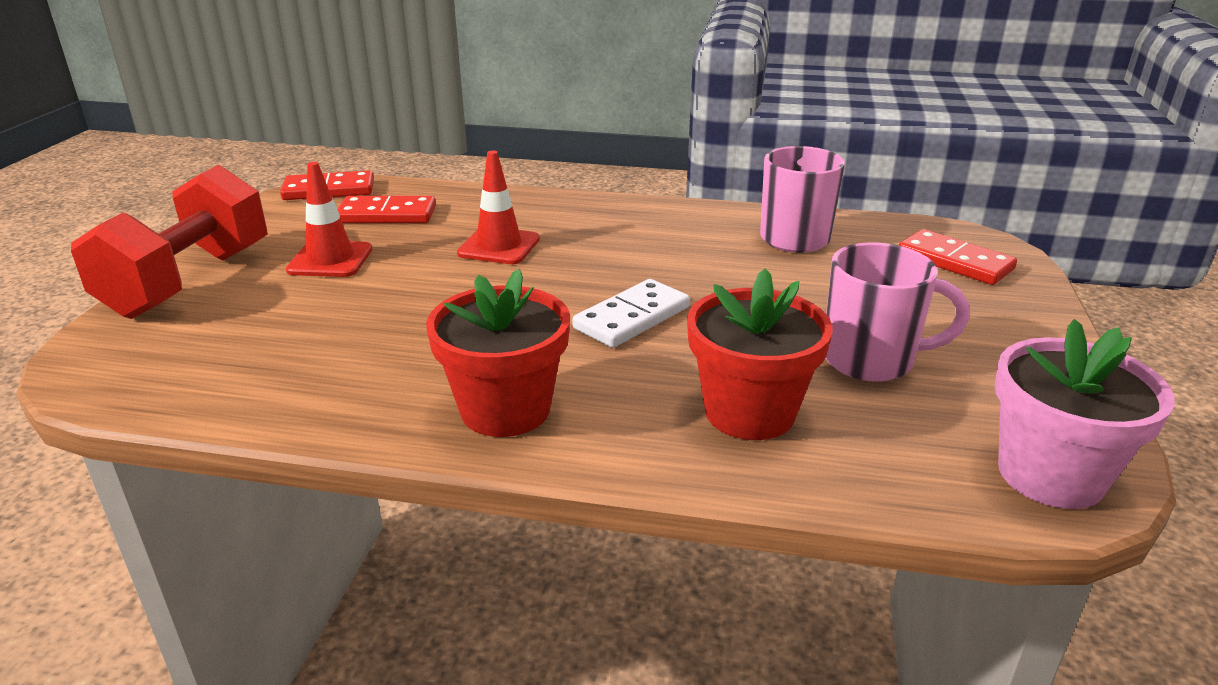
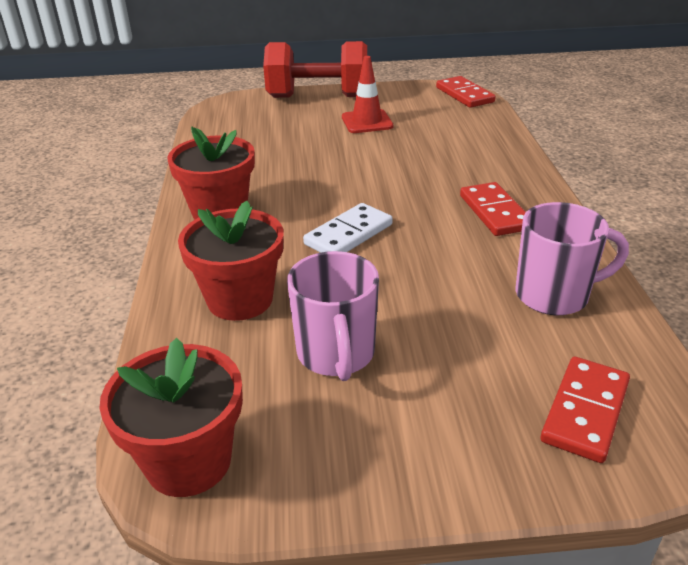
camera: 75 degrees right, 5 degrees up
red domino [337,196,436,223] -> red domino moved to [460,182,526,236]
red traffic cone [457,151,540,264] -> none
white domino [572,279,690,348] -> white domino turned 75 degrees counterclockwise [303,203,393,253]
pink flower pot [995,319,1175,509] -> red flower pot [99,338,243,497]

